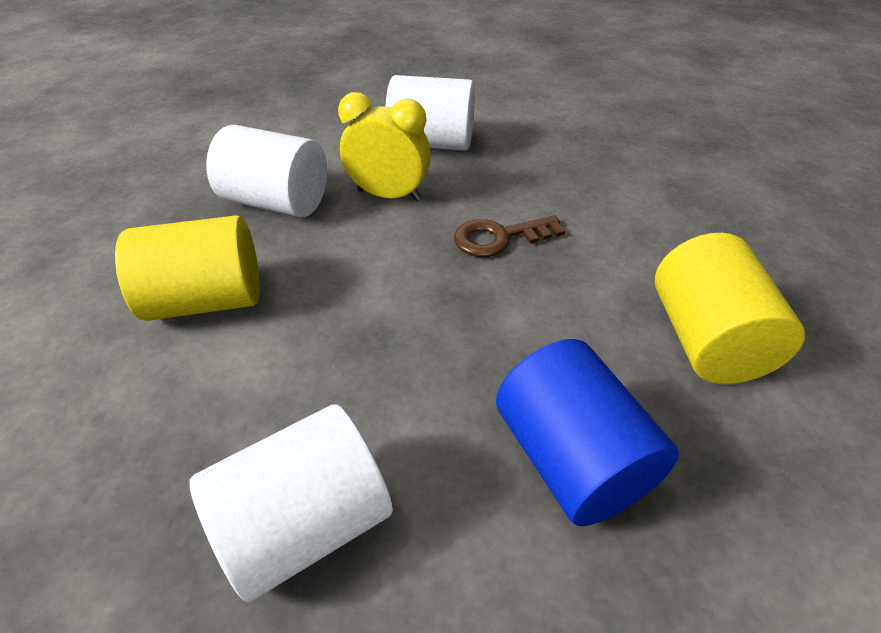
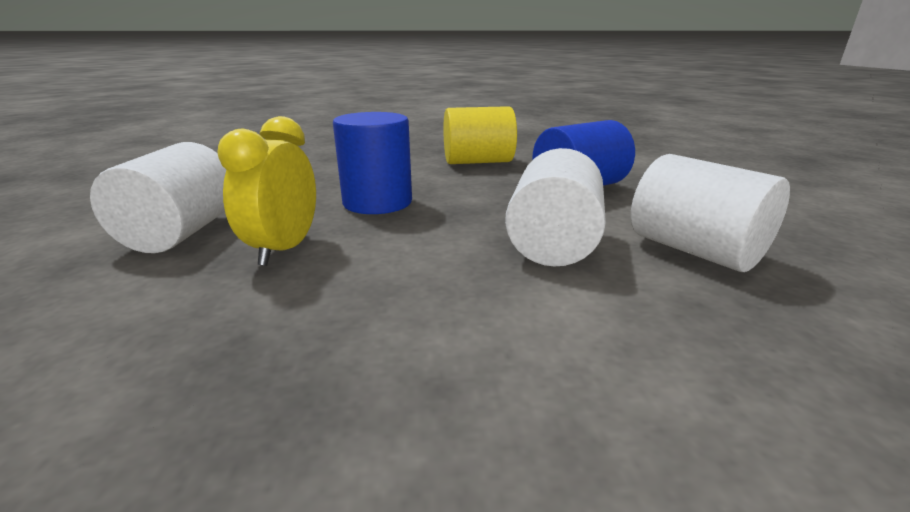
camera: 95 degrees left, 20 degrees down
yellow cylinder [115,215,260,321] -> none
white cylinder [206,125,327,217] -> white cylinder moved to [505,148,606,267]
brown key [454,215,565,257] -> blue cylinder [333,112,412,214]

